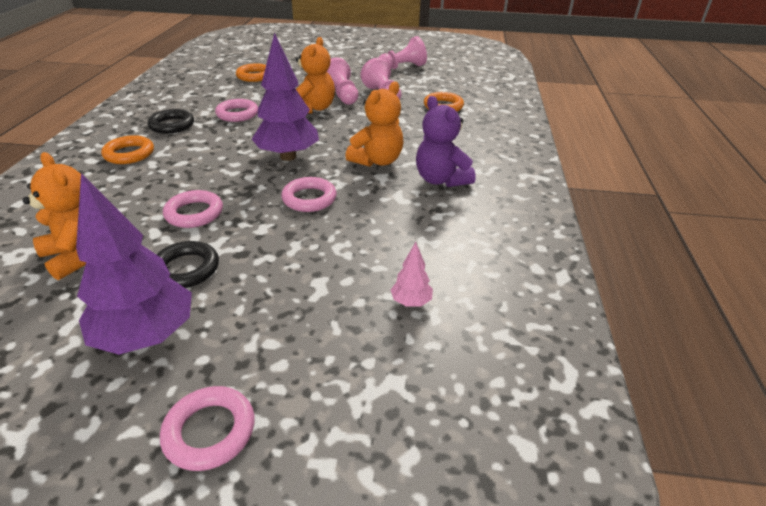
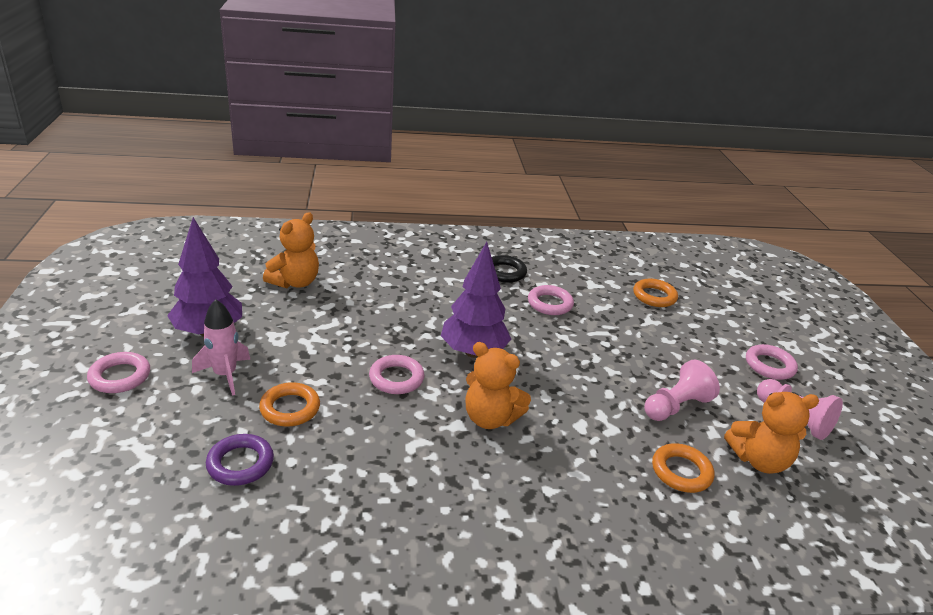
camera: 75 degrees right, 5 degrees down
orange ring [101,135,154,164] -> orange ring moved to [259,382,320,427]
black ring [156,241,219,288] -> none
pink ring [163,190,223,228] -> pink ring moved to [746,344,798,380]
orange teddy bear [295,37,335,113] -> orange teddy bear moved to [724,392,819,474]
pink pawn [327,57,358,105] -> none
pink tree [391,242,433,307] -> purple ring [206,434,274,486]
purple teddy bear [416,96,476,187] -> none
none -> pink rocket [192,299,251,396]

